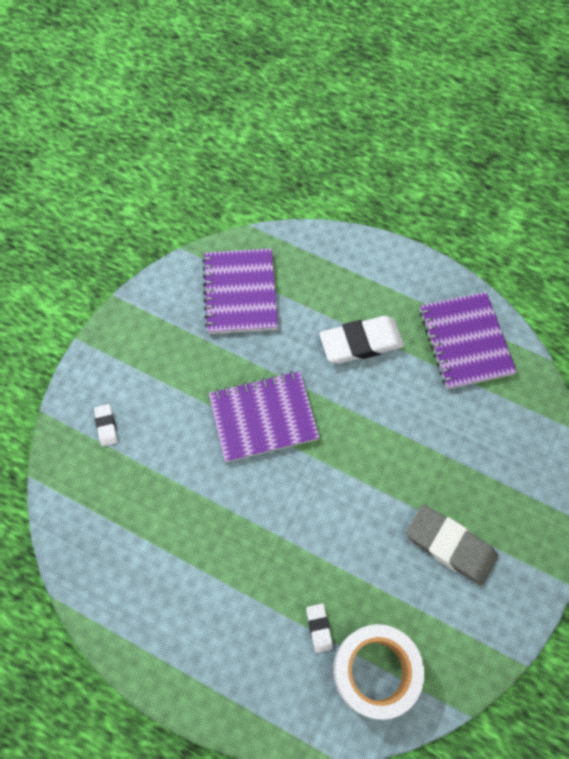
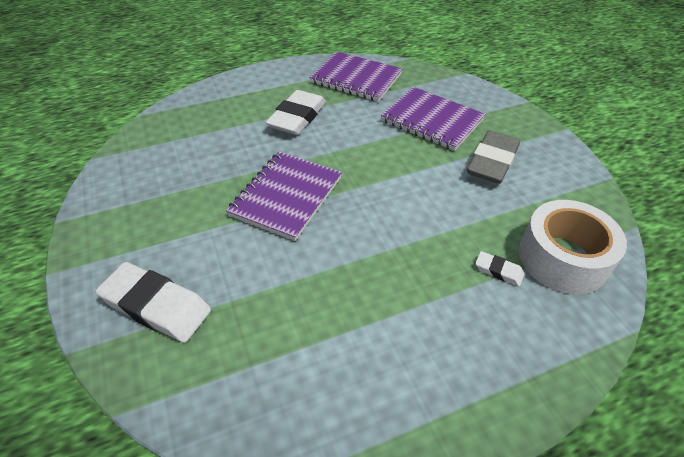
camera: 50 degrees left, 20 degrees down
white eraser [94,404,118,446] -> white eraser [96,262,211,343], size x2.11
purple notebook [202,249,278,334] -> purple notebook moved to [381,87,486,151]
grey eraser [406,505,498,586] -> grey eraser turned 45 degrees counterclockwise [467,130,520,184]

